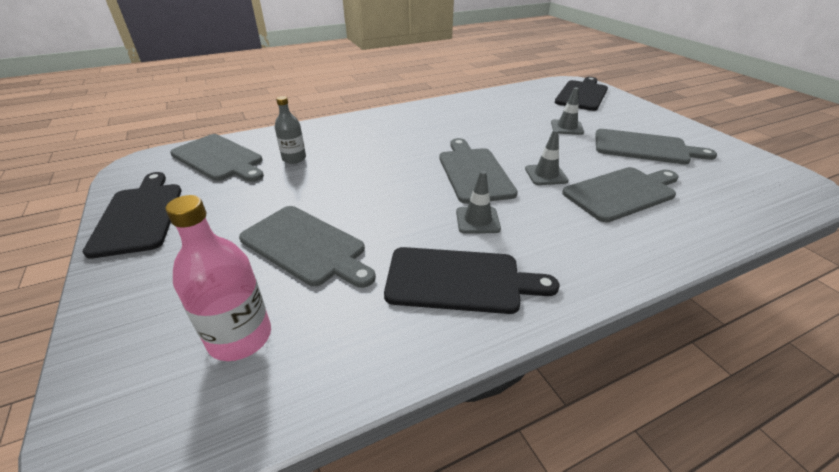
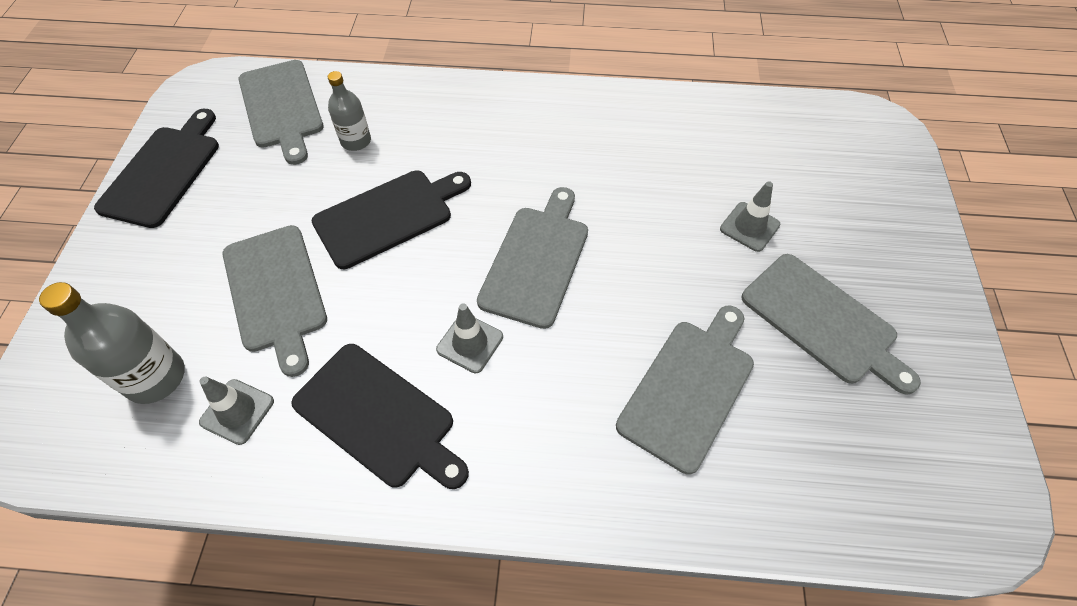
camera: 30 degrees right, 20 degrees up
pink bottle [165,195,271,361] -> grey bottle [39,282,185,404]
grey traffic cone [525,129,569,185] -> grey traffic cone moved to [199,377,274,445]
black cutting board [555,77,608,111] -> black cutting board moved to [312,170,471,269]
grey cutting board [562,167,679,222] -> grey cutting board turned 60 degrees counterclockwise [616,306,754,474]

